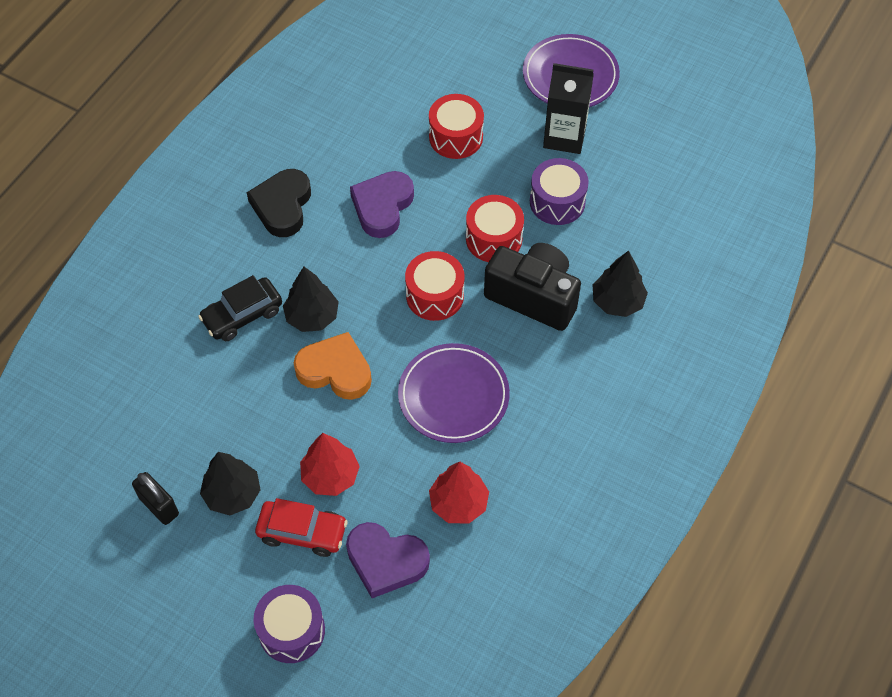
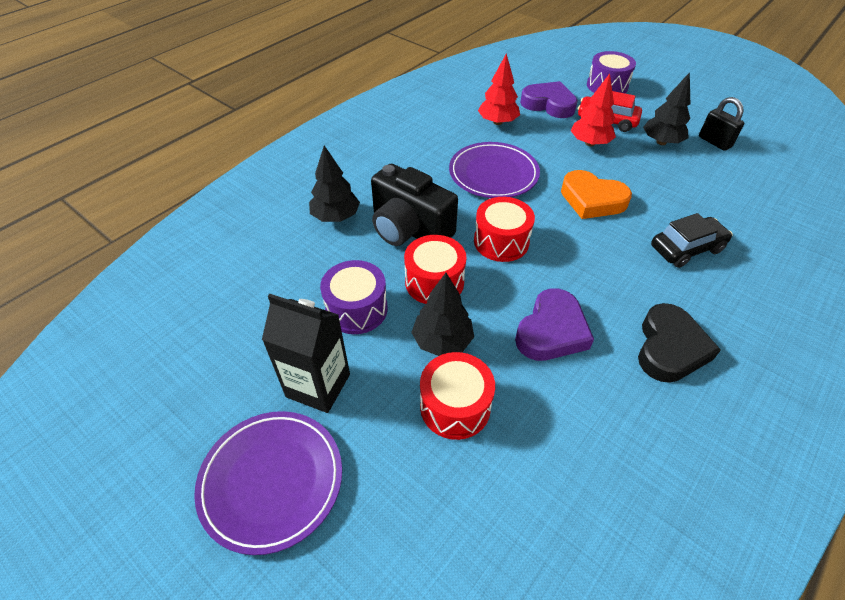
camera: 170 degrees left, 10 degrees down
black tree [283,267,339,332] -> black tree moved to [411,273,474,356]

